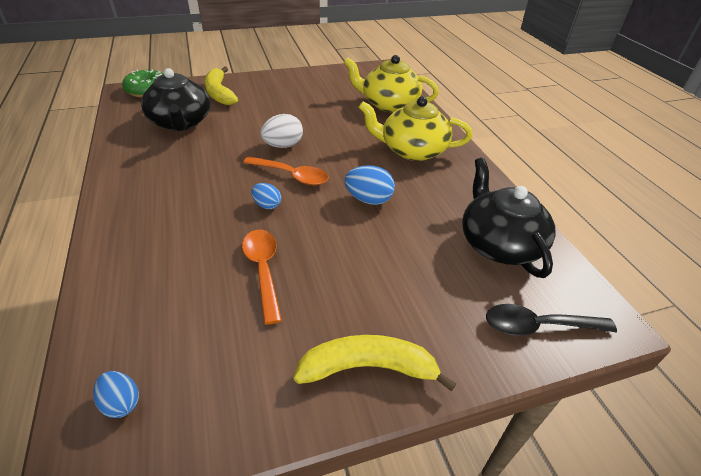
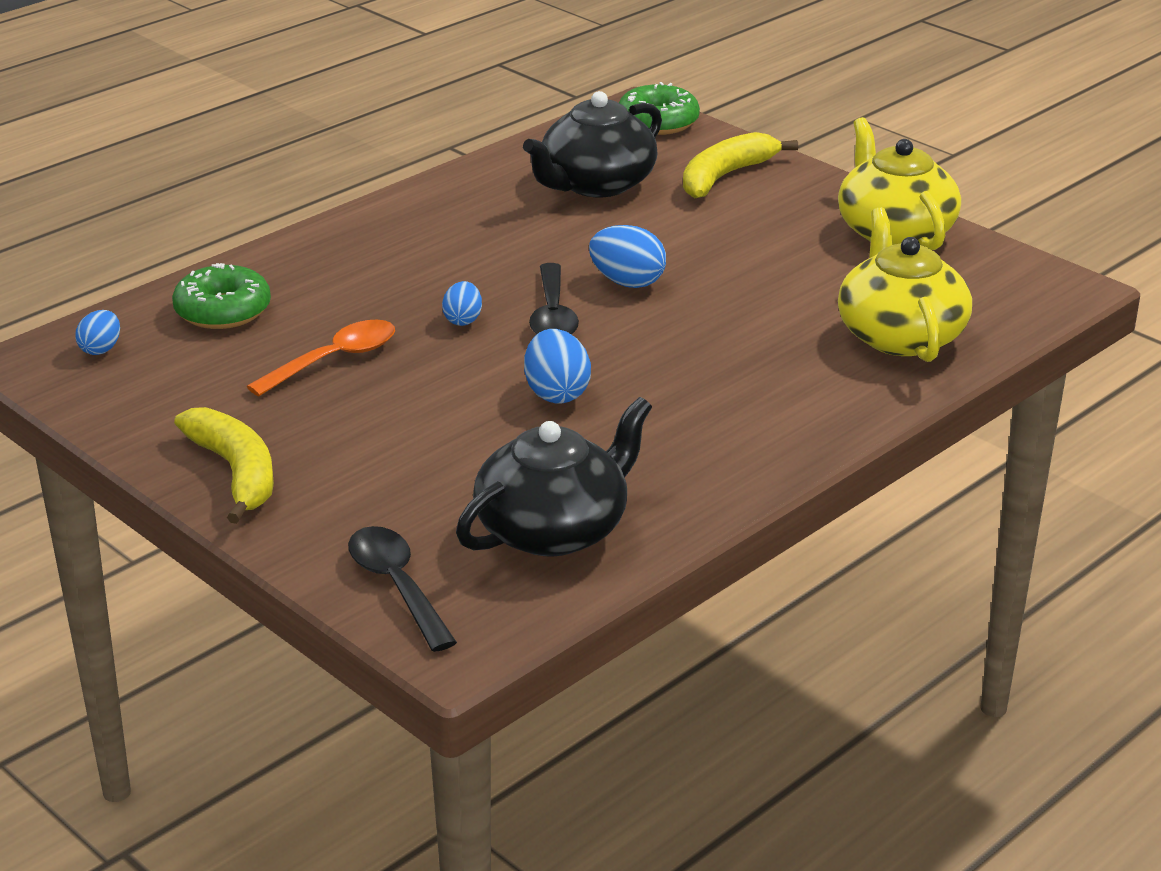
camera: 65 degrees right, 10 degrees down
orange spoon [243,156,329,185] -> black spoon [529,263,579,335]
white egg [260,114,303,148] -> blue egg [589,225,666,288]
yellow teapot [358,96,472,161] -> yellow teapot moved to [838,117,961,250]
none -> green donut [172,263,271,329]

